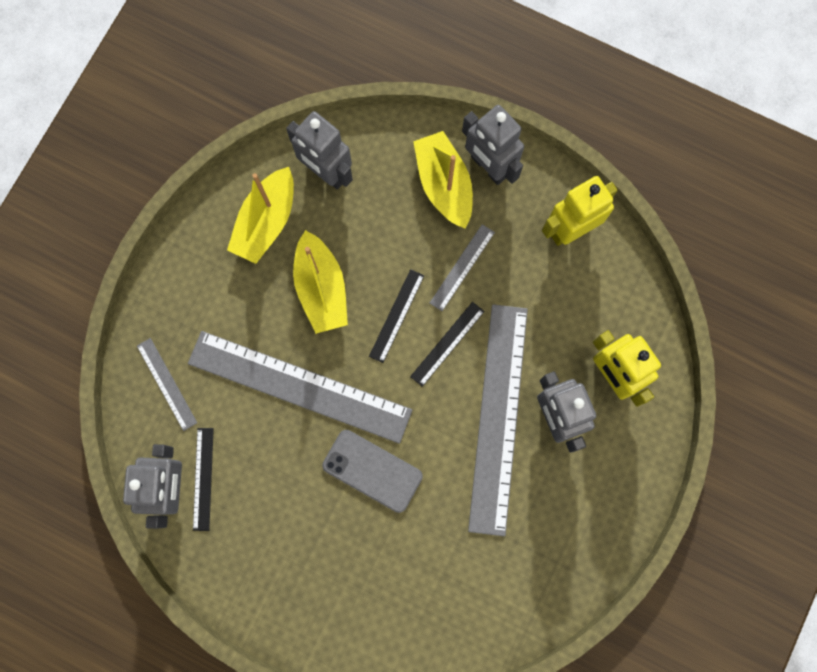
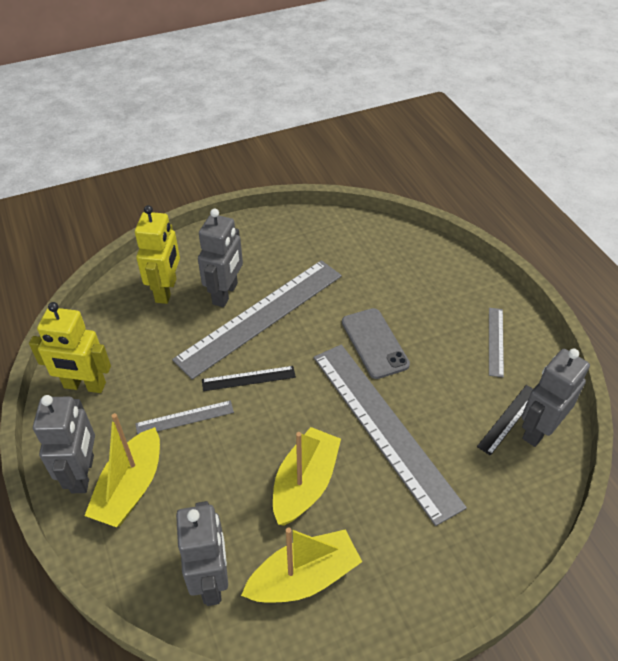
camera: 140 degrees left, 30 degrees down
grey ruler [137,338,197,431] -> grey ruler moved to [489,308,504,378]
black ruler [369,269,424,363] -> none

